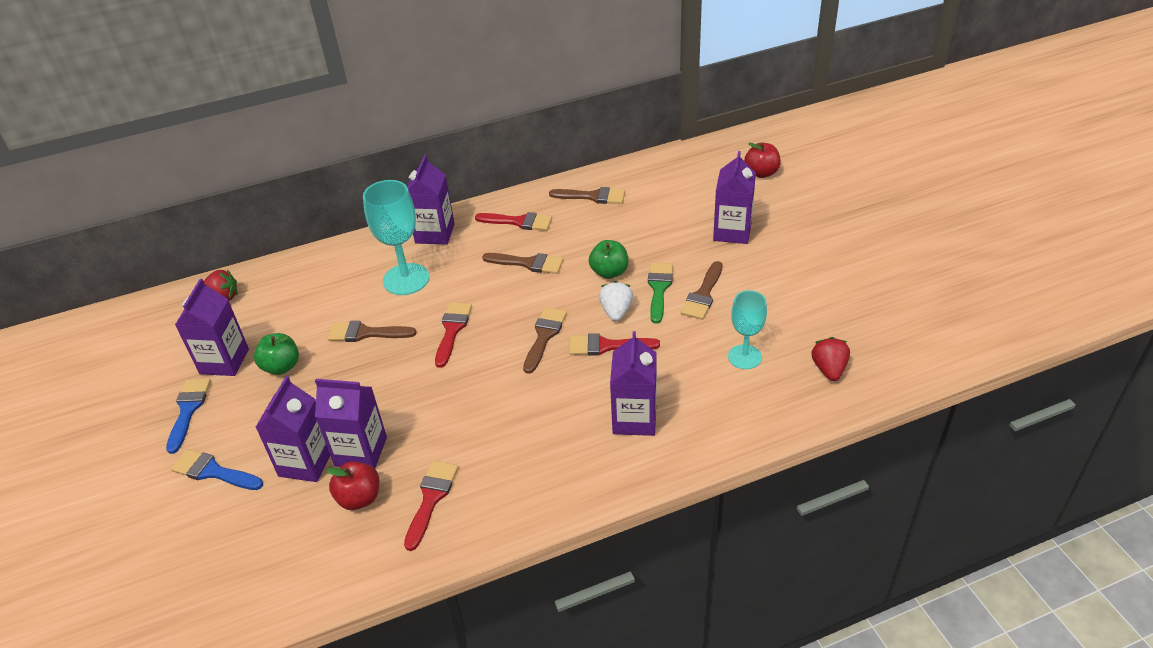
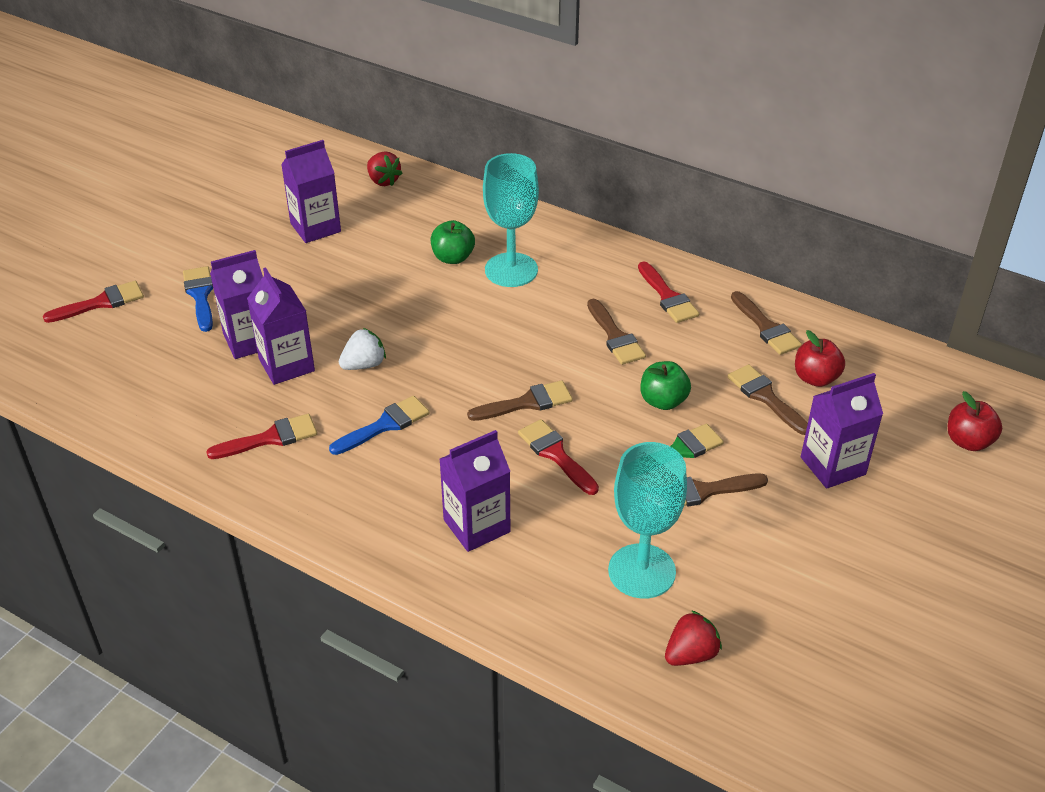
camera: 50 degrees right, 0 degrees up
blue brush [166,379,211,454] -> blue brush moved to [329,396,430,455]
green apple [254,333,299,375] -> green apple moved to [431,220,475,264]
red apple [326,462,379,510] -> red apple moved to [795,330,845,387]
brown brush [328,321,417,342] -> brown brush moved to [728,364,808,435]
purple carton [407,155,455,245] -> none
red brush [435,302,472,368] -> red brush moved to [43,281,144,323]
white strawberry [599,281,633,321] -> white strawberry moved to [339,328,386,370]
turquoise goblet [728,290,767,369] -> turquoise goblet [608,442,687,599], size x1.56

